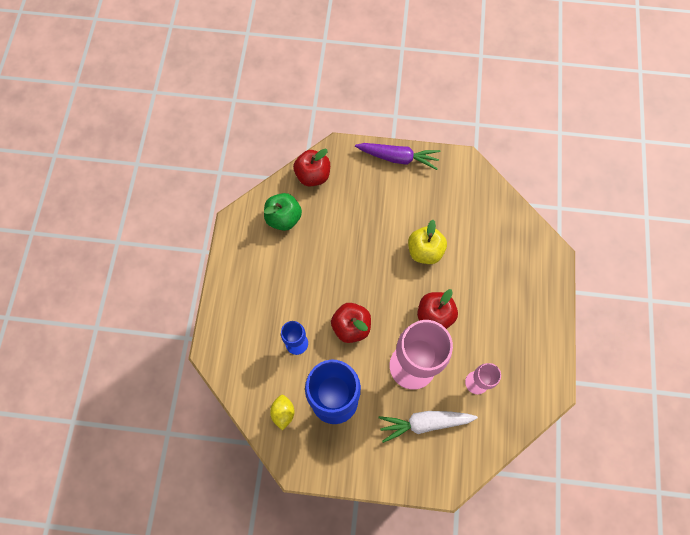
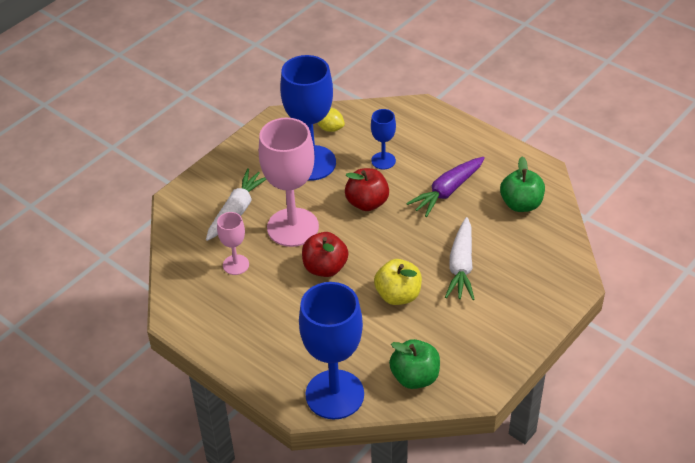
camera: 125 degrees right, 25 degrees down
red apple [293,149,330,186] -> none
purple carrot [355,143,440,170] -> purple carrot moved to [406,157,485,217]
none -> blue goblet [299,282,364,419]
none -> green apple [389,339,440,389]
none -> white carrot [445,217,475,300]

